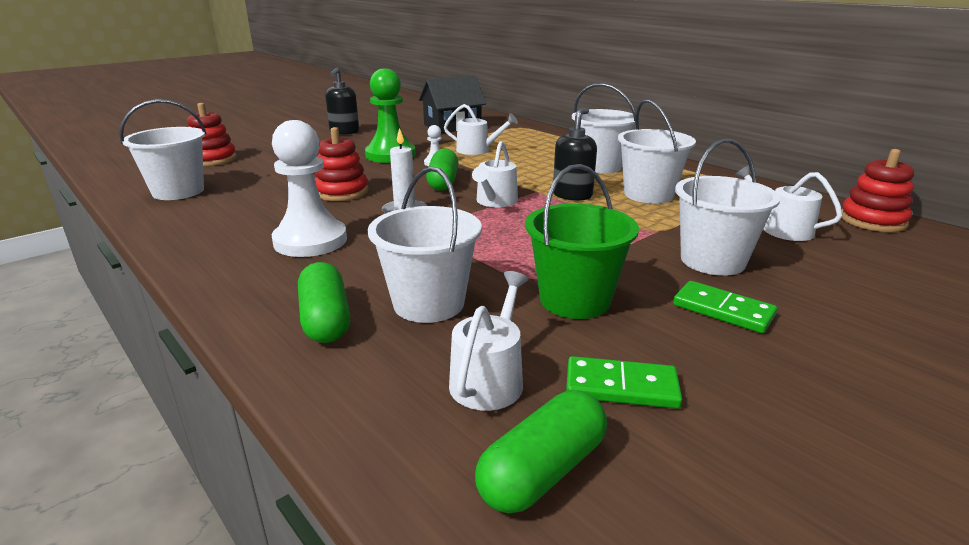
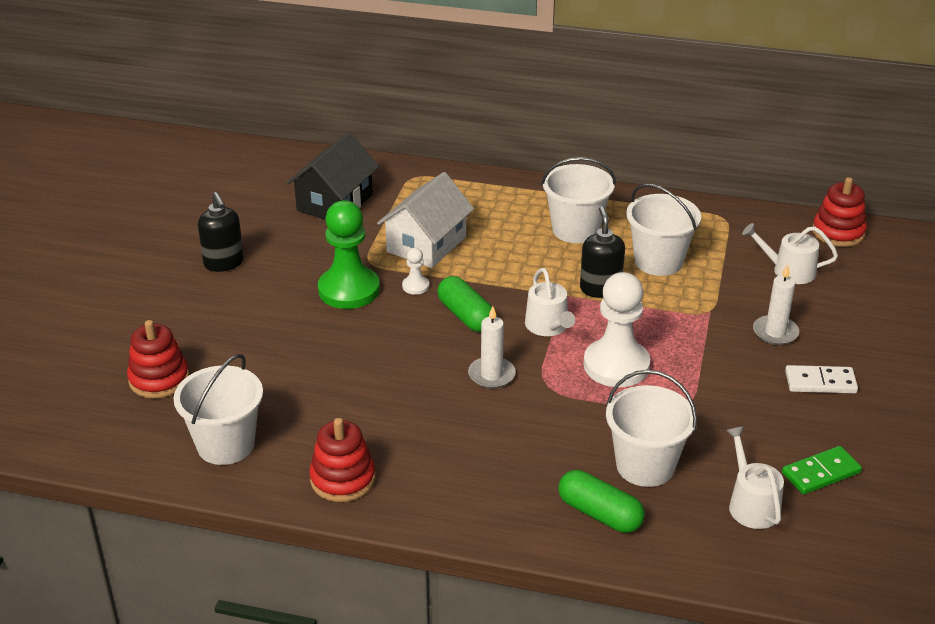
camera: 35 degrees left, 10 degrees up
white pawn [272,120,347,257] -> white pawn moved to [584,272,650,387]
red stacking toy [315,127,368,201] -> red stacking toy moved to [309,418,375,502]
white watering can [444,104,518,155] -> white house [377,172,474,268]
green capsule [475,390,607,514] -> none
green bucket [525,164,639,319] -> none
green domino [673,281,777,333] -> white domino [785,365,858,394]
white bucket [675,139,781,276] -> white candle [753,264,799,345]

